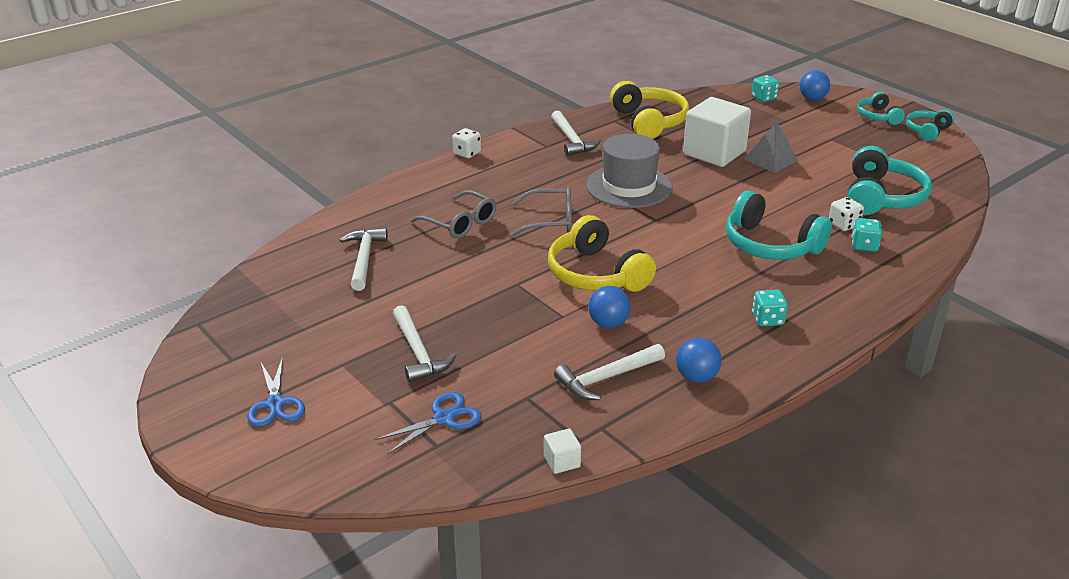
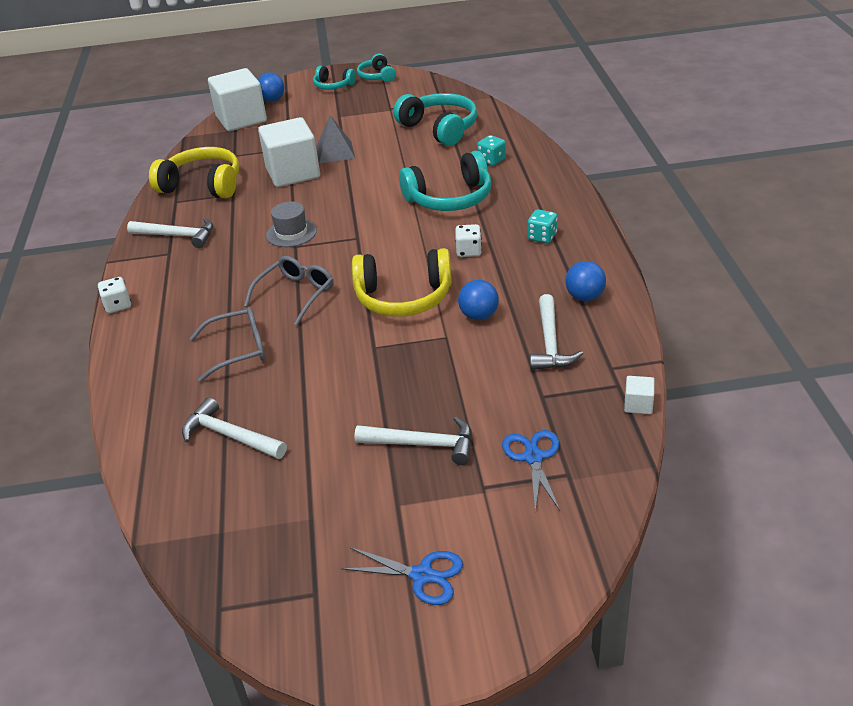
camera: 55 degrees left, 5 degrees up
grey hat [586,134,672,208] -> grey hat [266,201,317,247], size x0.58
turquoise dice [752,75,779,102] -> white cube [208,68,267,131]
white dice [829,197,864,231] -> white dice moved to [455,224,482,257]

